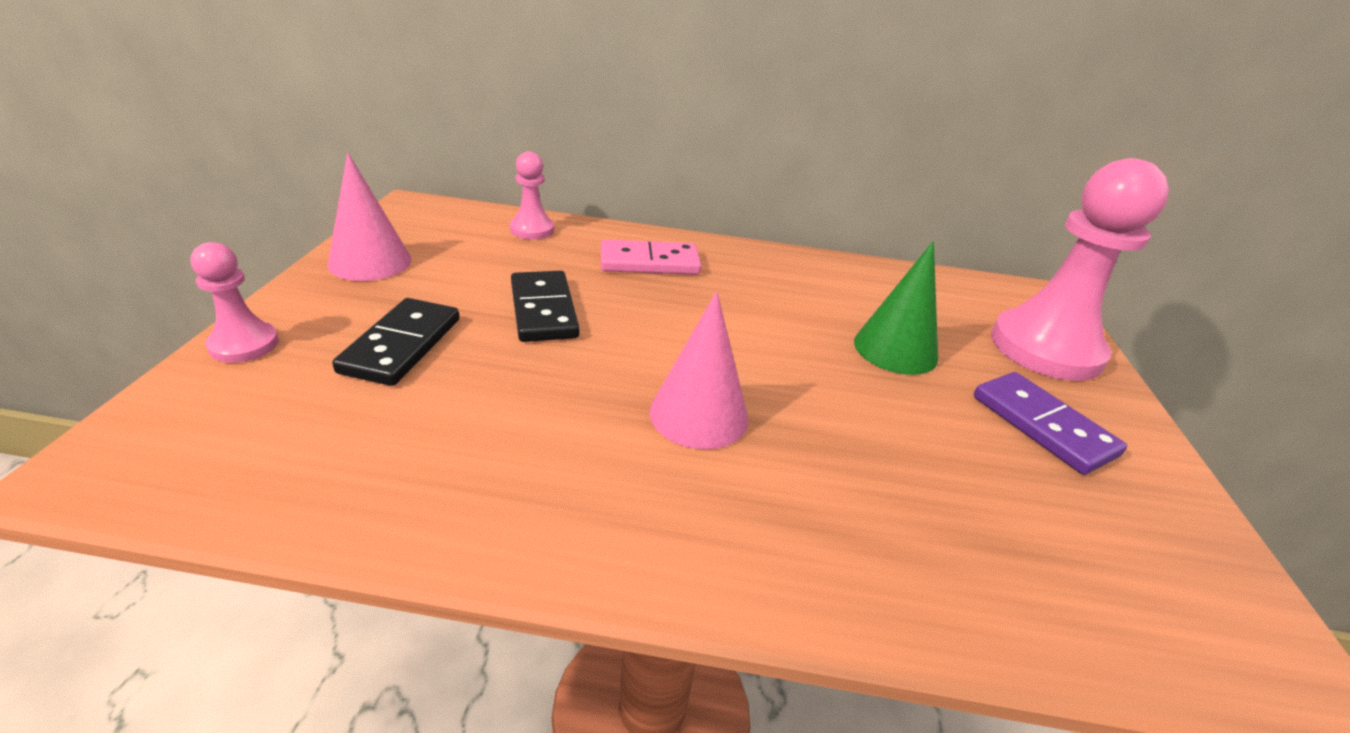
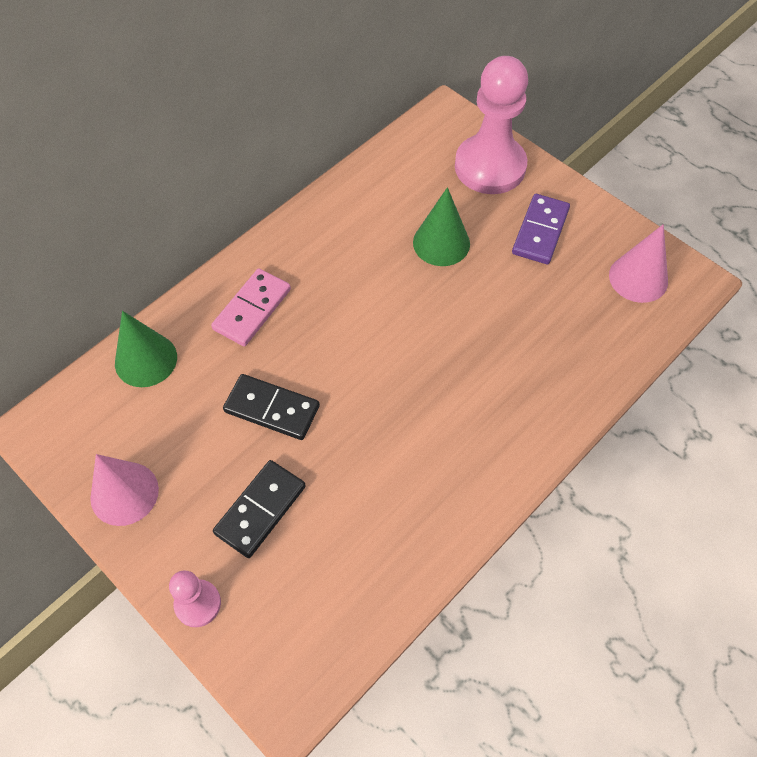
camera: 50 degrees left, 25 degrees up
black domino [332,298,459,386] -> black domino turned 75 degrees clockwise [213,460,306,558]
pink pawn [510,151,554,239] -> green cone [115,311,177,387]
pink cone [650,291,748,449] -> pink cone moved to [609,224,668,303]
purple domino [974,372,1127,475] -> purple domino turned 75 degrees counterclockwise [512,194,570,264]

